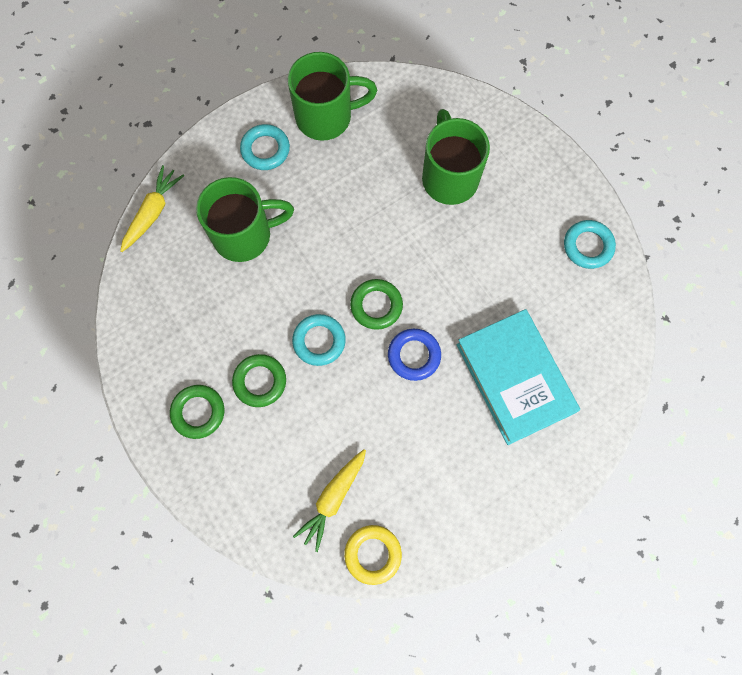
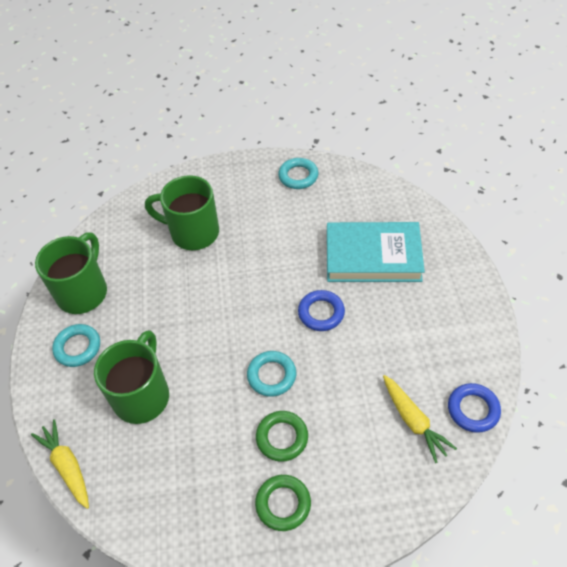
camera: 60 degrees left, 20 degrees down
yellow ring [344,525,402,585] -> blue ring [448,383,501,433]
green ring [350,279,403,330] -> none

